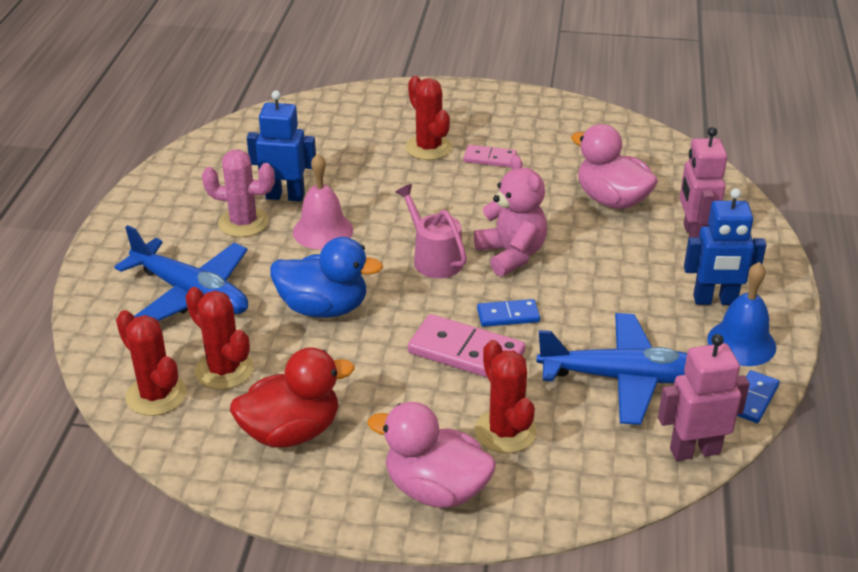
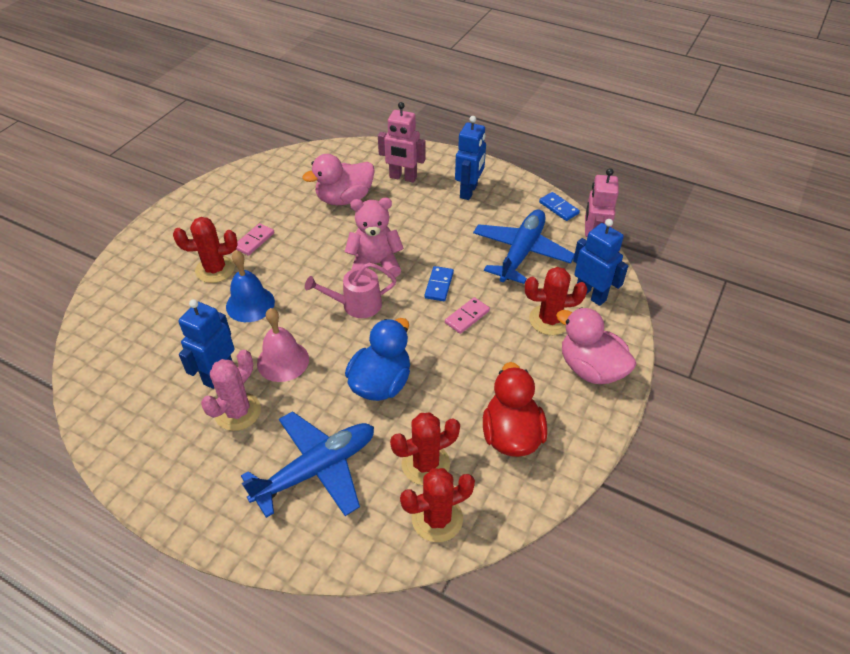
camera: 70 degrees left, 10 degrees up
pink duck [367,402,496,508] -> pink duck turned 90 degrees clockwise [556,307,636,384]
pink domino [408,314,526,378] -> pink domino [445,297,490,334], size x0.57
blue bell [707,262,776,366] -> blue bell moved to [226,250,275,322]
none -> blue robot [573,219,628,306]

